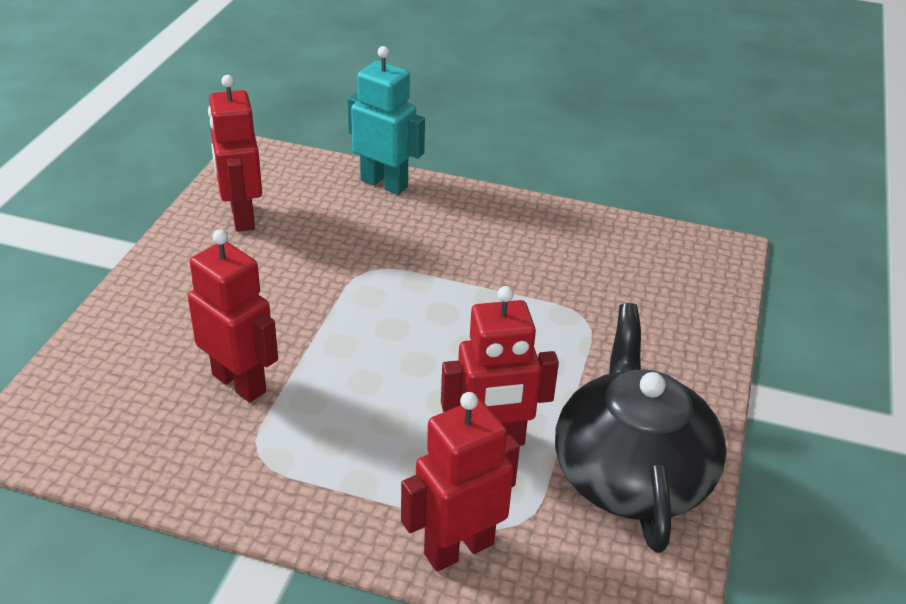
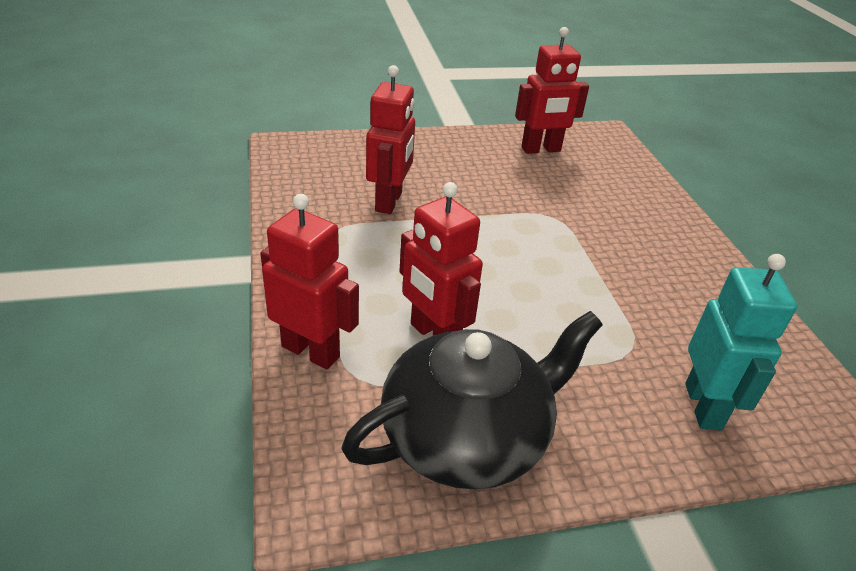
camera: 60 degrees right, 0 degrees up
red robot [208,75,262,232] -> red robot turned 150 degrees counterclockwise [515,27,589,154]
turquoise robot [348,46,425,195] -> turquoise robot moved to [685,254,797,430]

